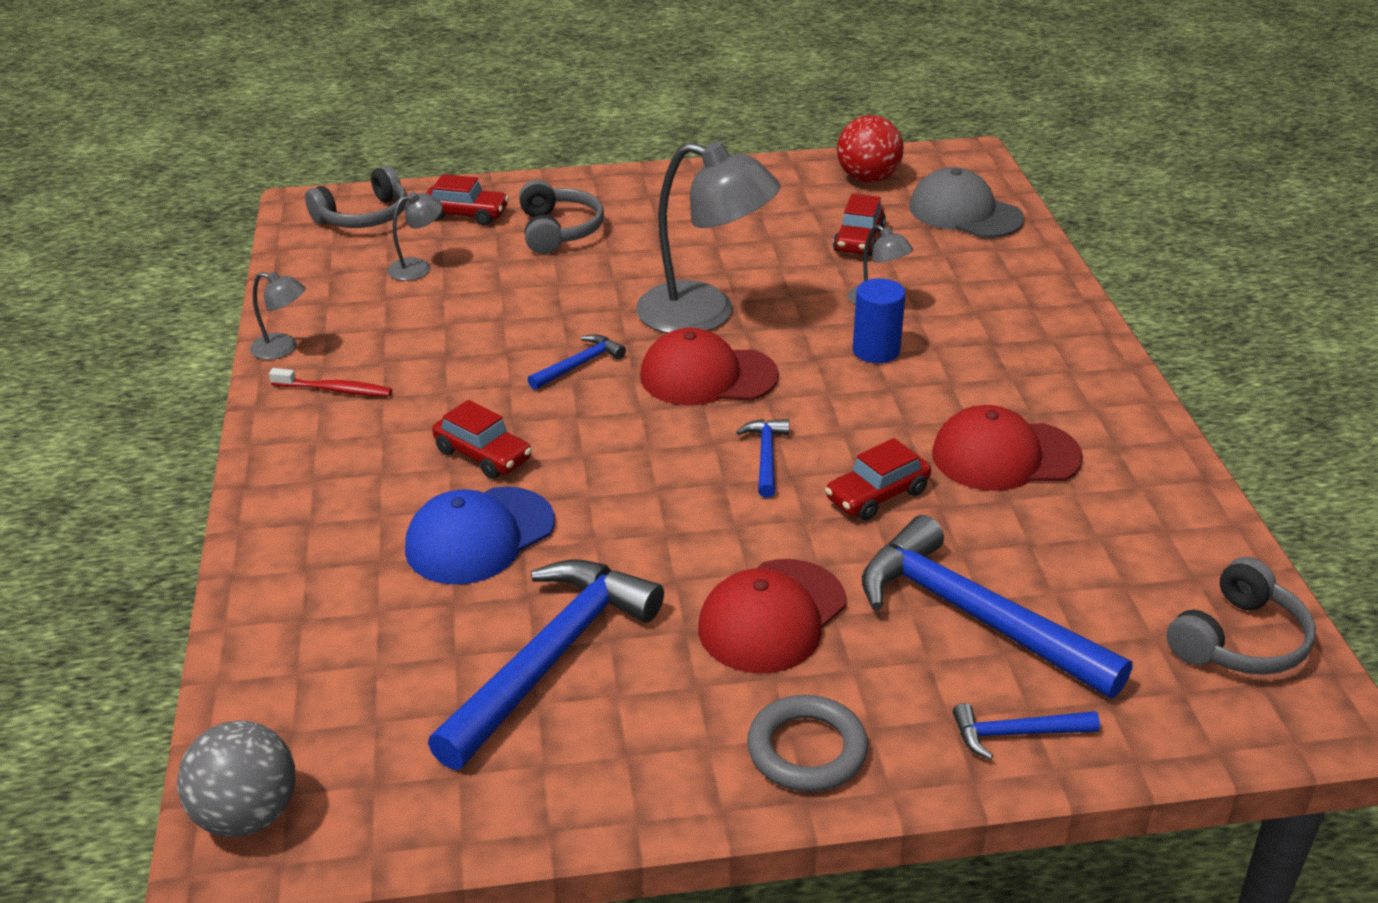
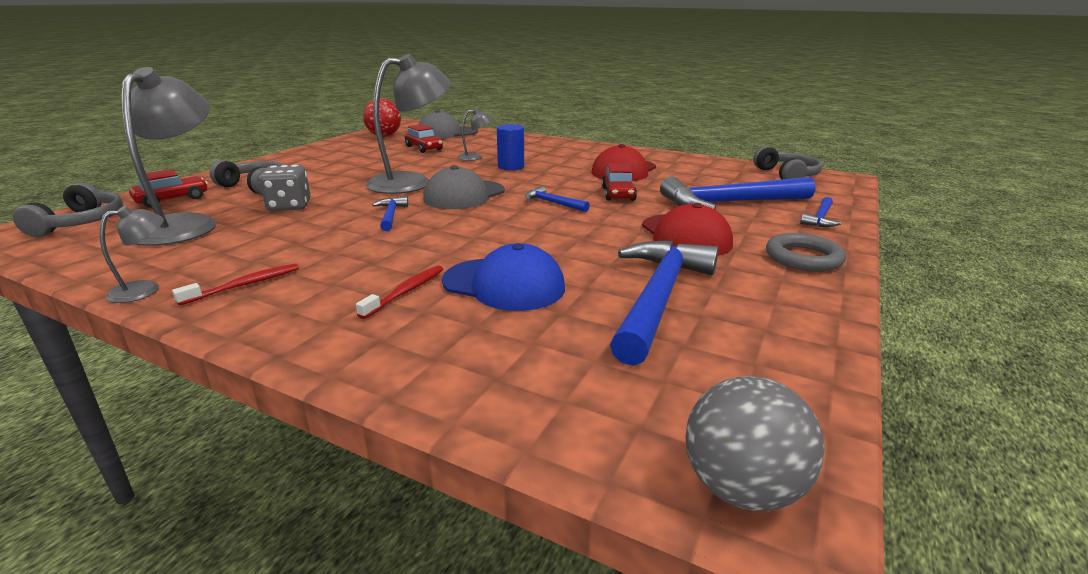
camera: 55 degrees left, 10 degrees down
grey lamp [388,192,442,281] -> grey lamp [122,67,216,246], size x2.18
blue cap [405,487,555,585] -> blue cap turned 60 degrees counterclockwise [442,243,565,311]
blue hammer [428,559,664,770] -> blue hammer turned 45 degrees clockwise [610,241,719,366]
red car [432,400,532,479] -> none
red cap [640,327,779,405] -> grey cap [423,165,505,209]
none -> grey dice [259,165,311,211]
none -> red toothbrush [356,265,443,319]

